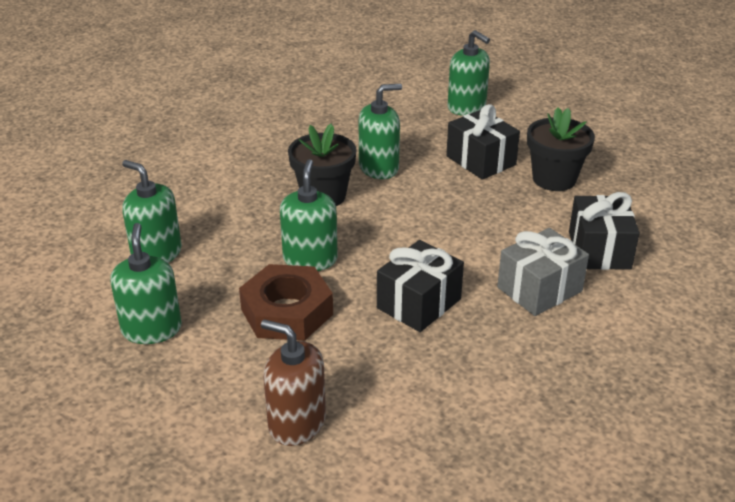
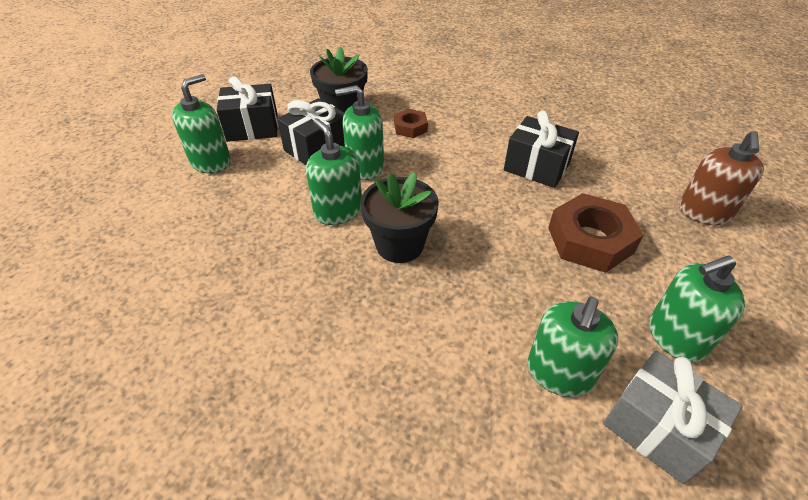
camera: 100 degrees left, 10 degrees up
green soap dispenser [280,159,338,271] -> green soap dispenser moved to [335,85,384,180]
grey gift [497,228,589,316] -> grey gift moved to [603,350,743,484]
black gift [569,192,640,270] -> black gift moved to [217,77,278,142]
none -> brown nut [394,109,428,138]

